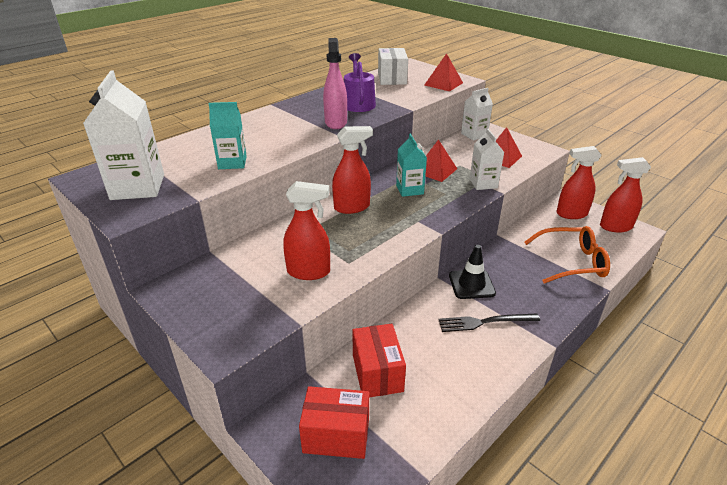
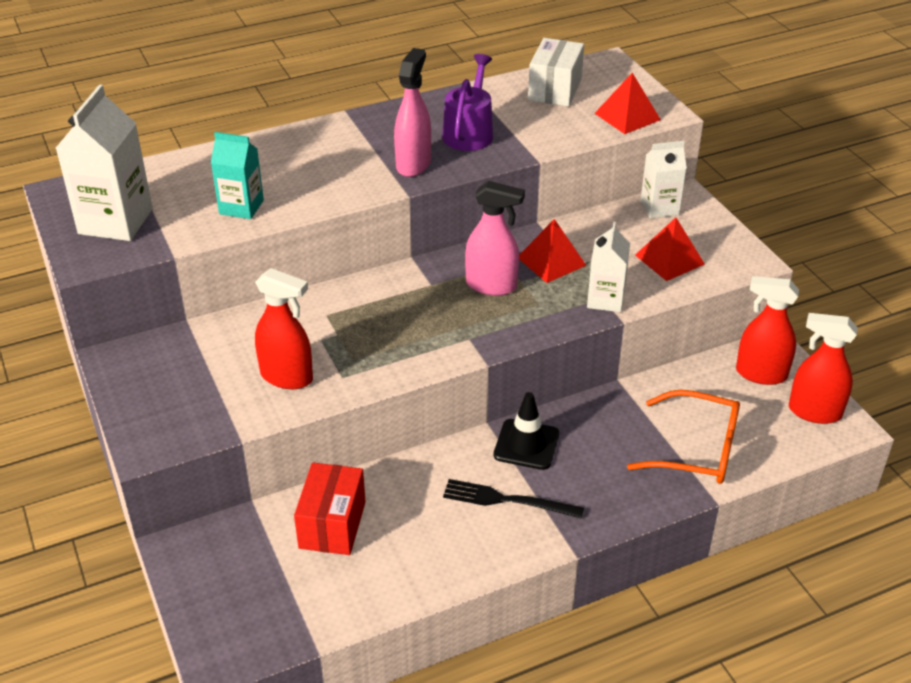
camera: 20 degrees right, 5 degrees up
red box [299,386,369,459] -> none
red spray bottle [332,126,373,214] -> none
turquoise carton [396,134,427,197] -> pink spray bottle [465,181,525,296]

